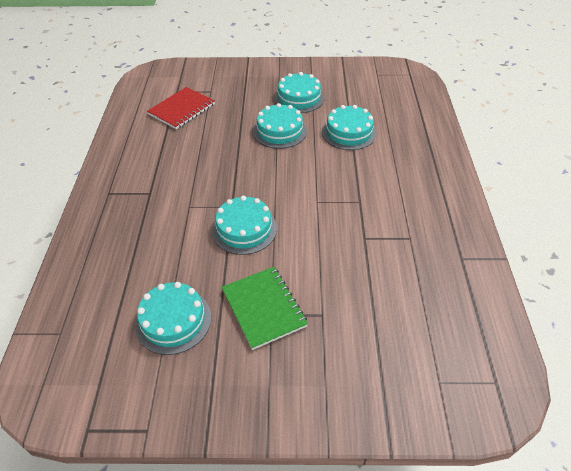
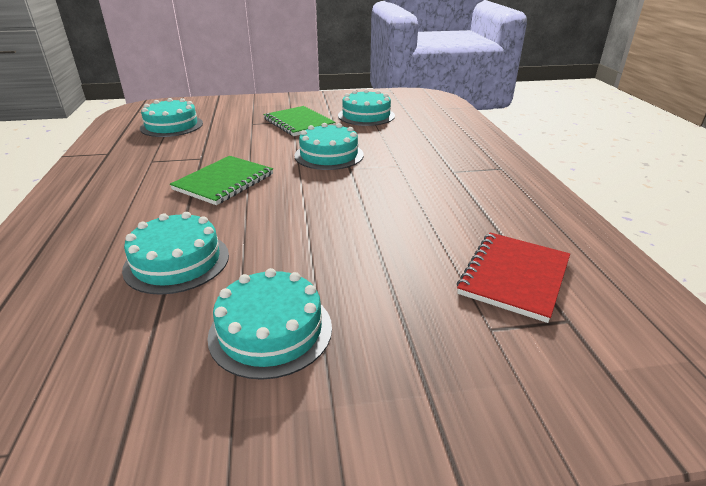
camera: 170 degrees right, 15 degrees down
turquoise cake [253,103,307,149] -> turquoise cake moved to [140,98,203,137]
none -> green notebook [170,156,273,205]

